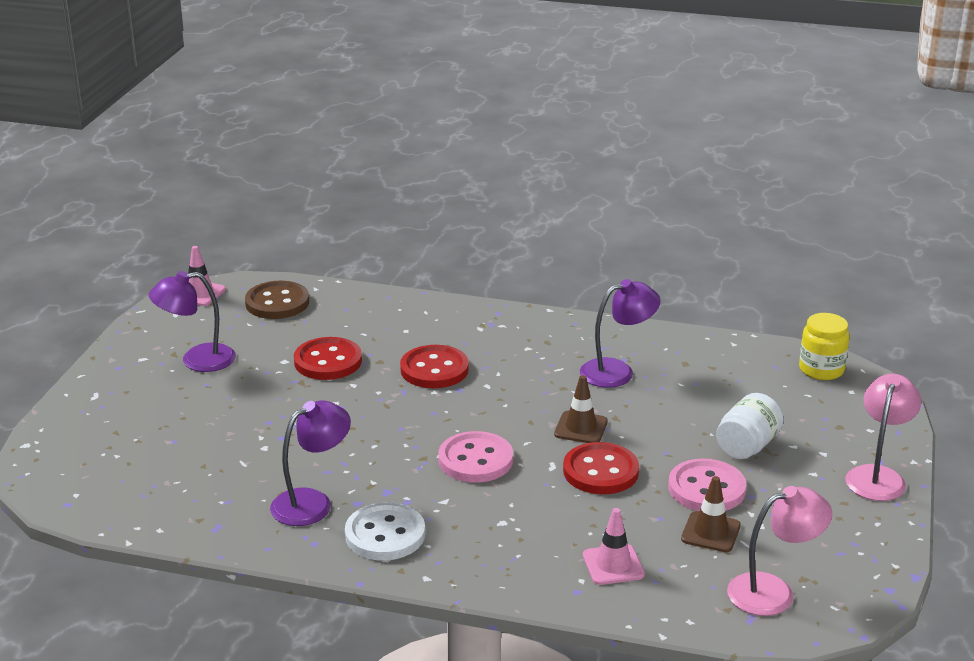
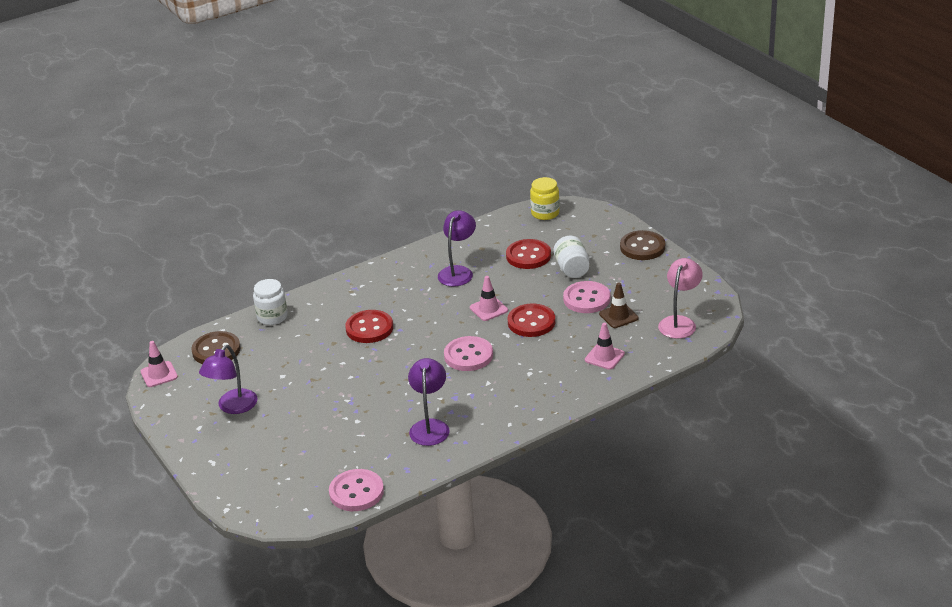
camera: 45 degrees left, 5 degrees up
red button [294,337,362,380] -> red button moved to [506,239,551,269]
white button [345,502,425,560] -> none
brown traffic cone [554,375,608,443] -> pink traffic cone [470,276,508,321]
pink lamp [845,374,921,501] -> brown button [620,230,665,260]
none -> white jar [253,279,288,325]
none -> pink button [329,469,384,511]

